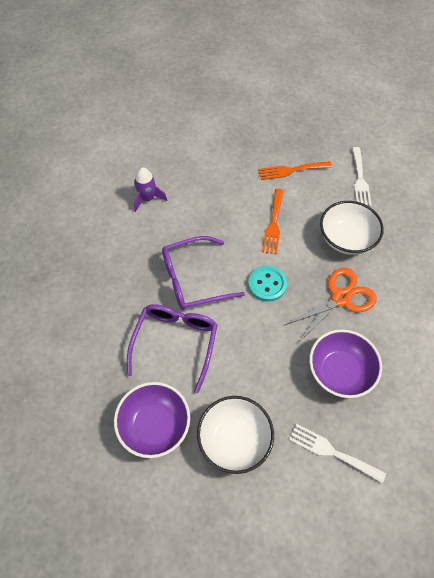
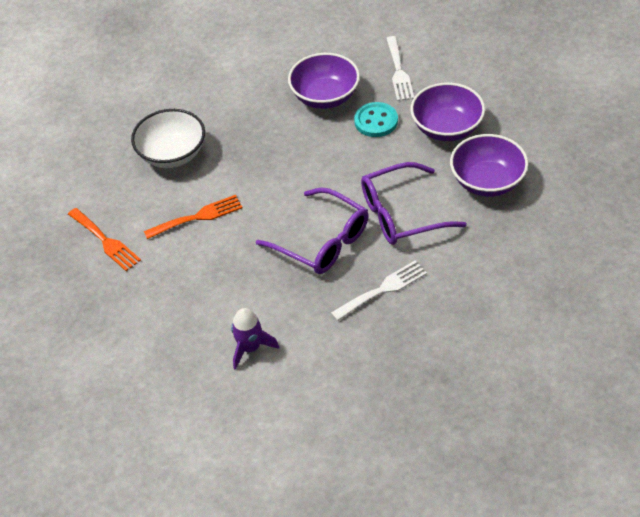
camera: 120 degrees left, 10 degrees down
white bowl [197,396,274,474] -> purple bowl [410,83,485,141]
turquoise button [248,266,287,302] -> turquoise button moved to [354,102,398,137]
orange scissors [283,268,377,343] -> none
white fork [352,147,372,206] -> white fork moved to [331,260,427,321]

